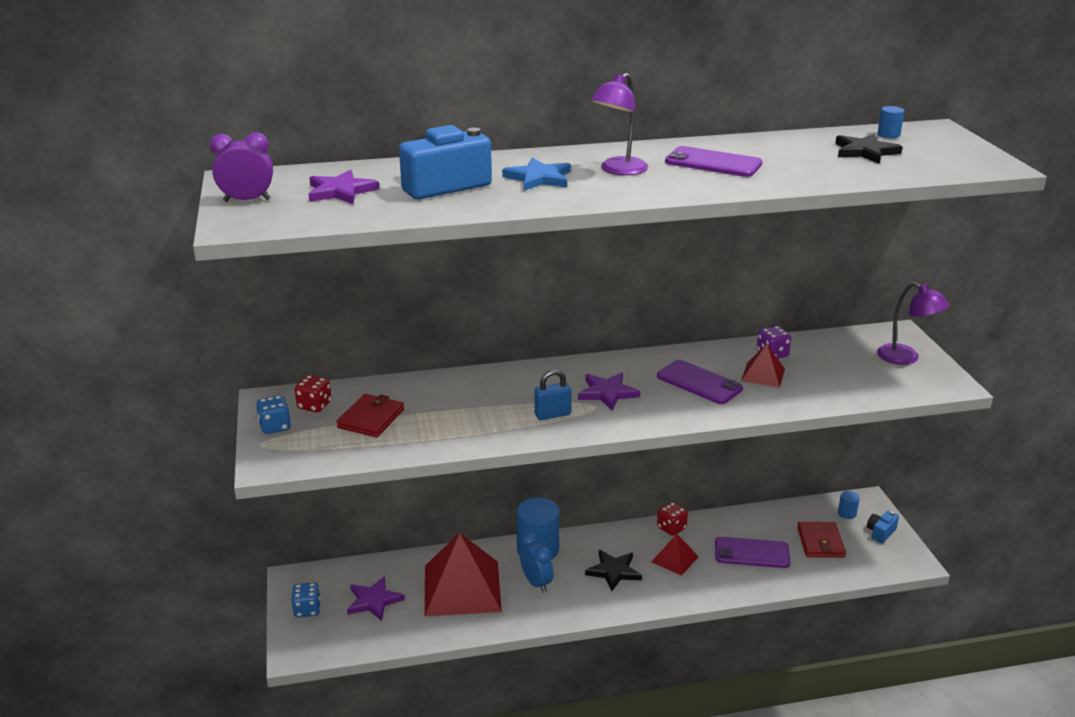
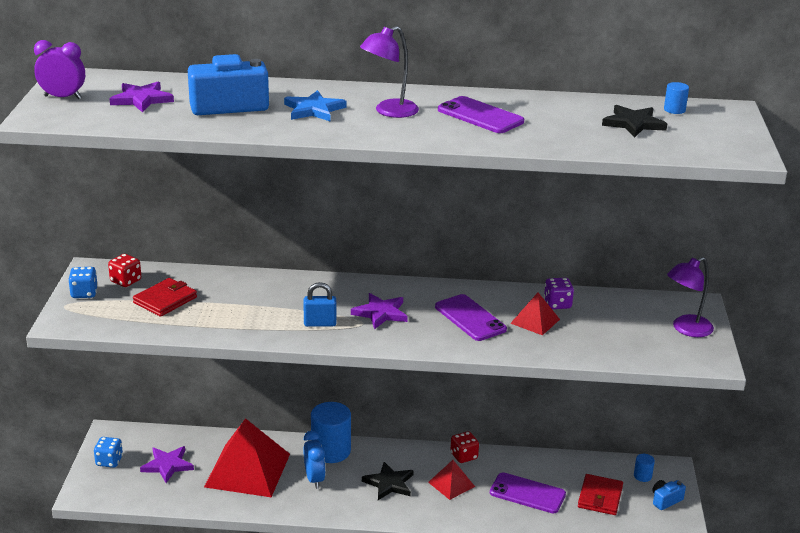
camera: 15 degrees right, 0 degrees up
purple lamp [877,282,950,365] -> purple lamp turned 90 degrees clockwise [667,257,714,337]

